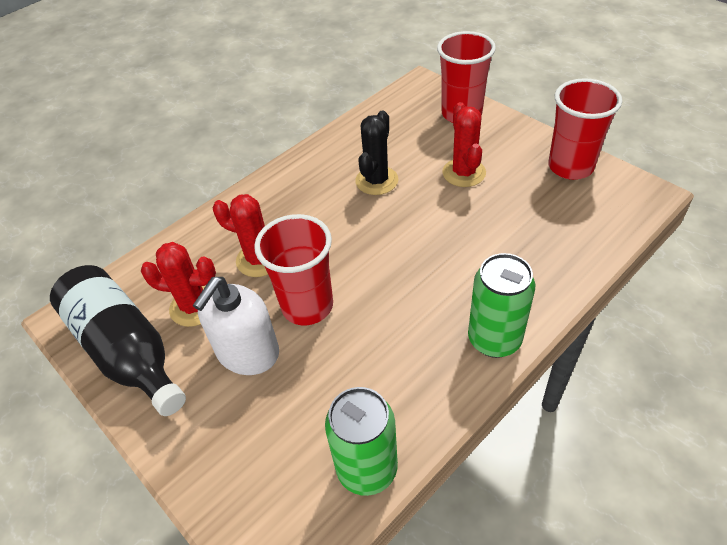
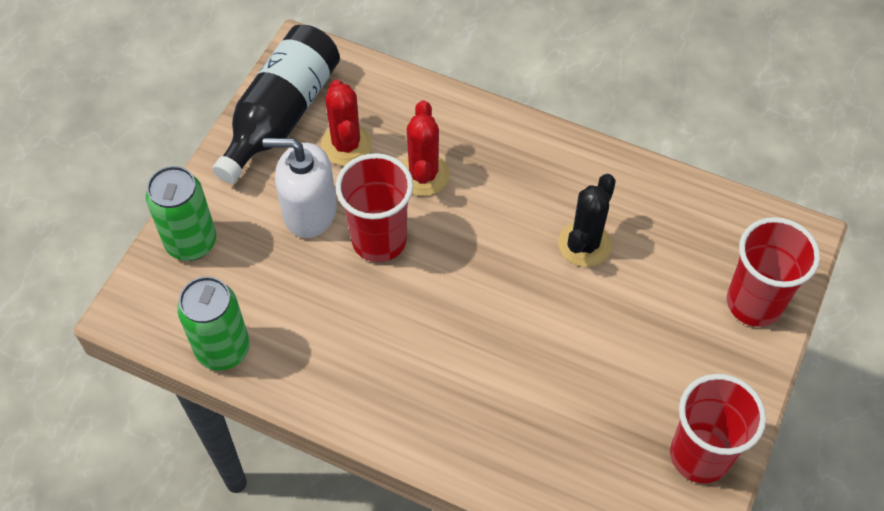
camera: 65 degrees right, 10 degrees up
black cactus [355,110,398,195] -> black cactus turned 60 degrees counterclockwise [558,174,616,267]
red cactus [442,102,486,187] -> none
green can [468,253,535,358] -> green can moved to [146,166,216,261]

